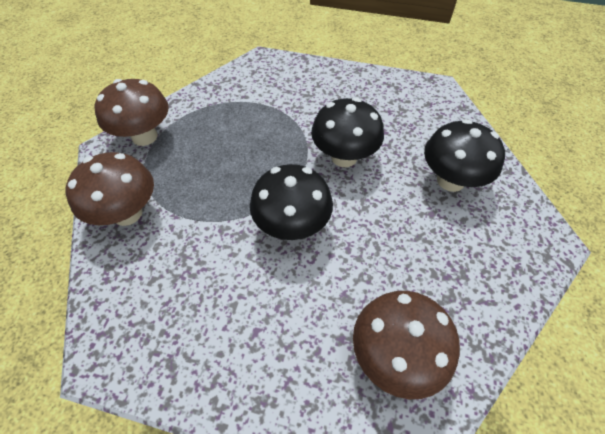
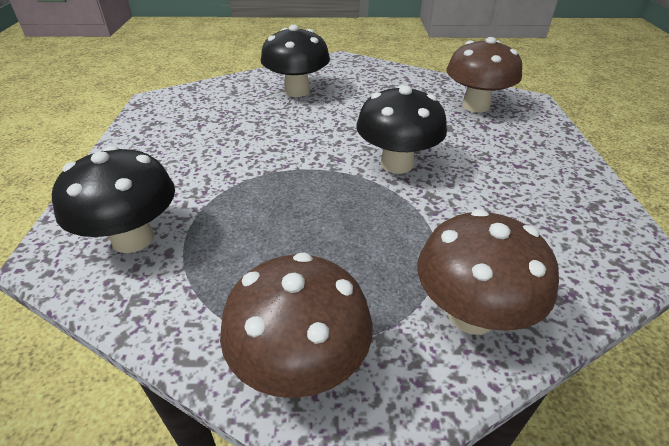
camera: 105 degrees left, 15 degrees down
black mushroom [311,98,384,167] -> black mushroom moved to [52,146,175,253]

